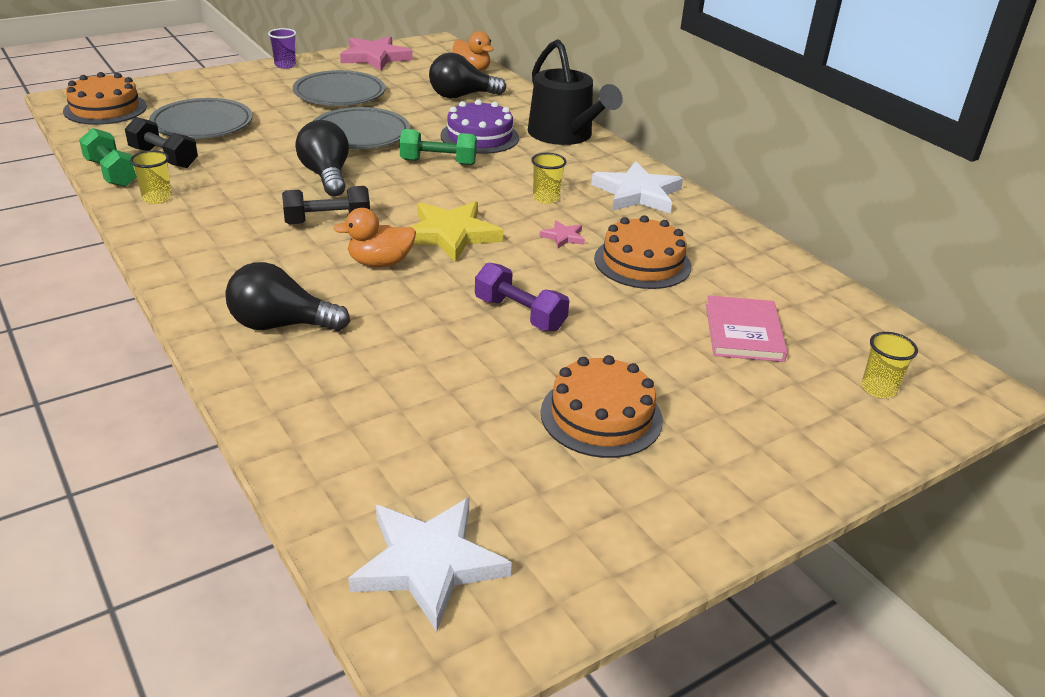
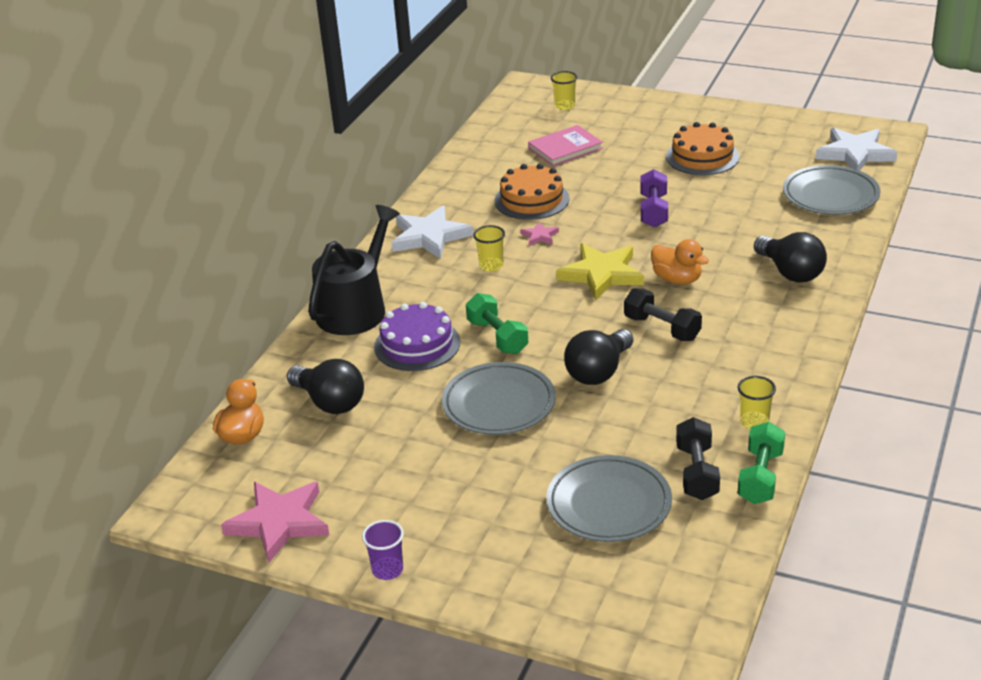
camera: 120 degrees left, 0 degrees up
orange cake [63,72,147,125] -> none
grey plate [293,70,385,106] -> grey plate moved to [783,165,881,215]

